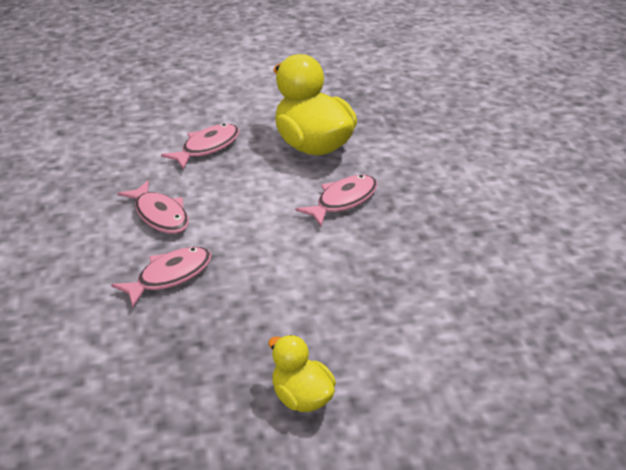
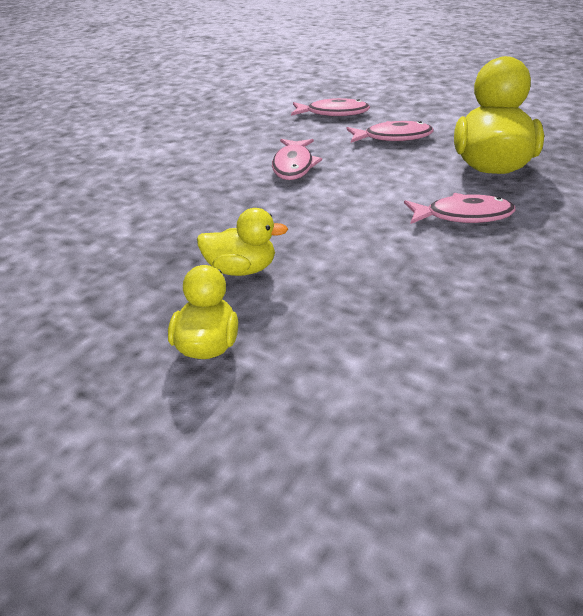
camera: 45 degrees right, 0 degrees up
pink fish [111,246,211,307] -> pink fish moved to [291,98,370,116]
none -> yellow duck [197,208,288,276]

